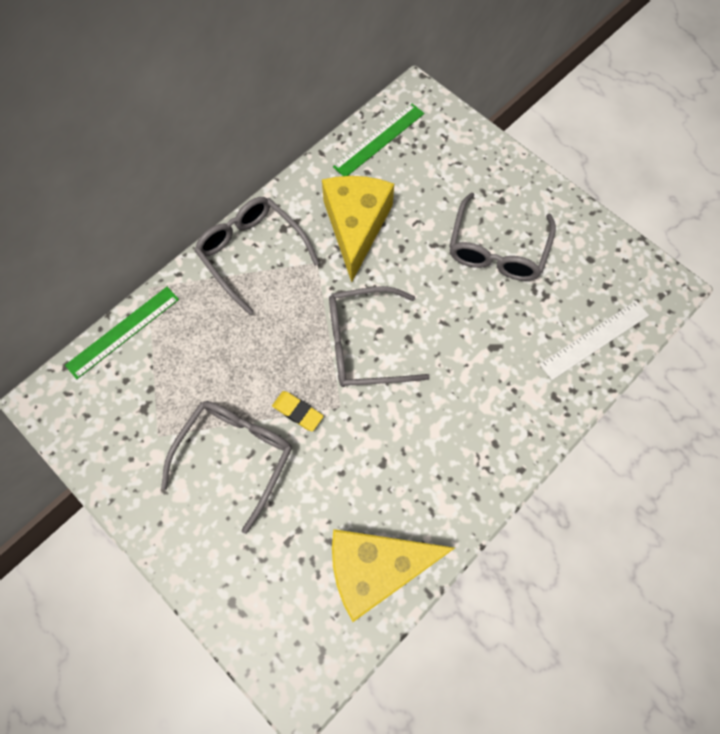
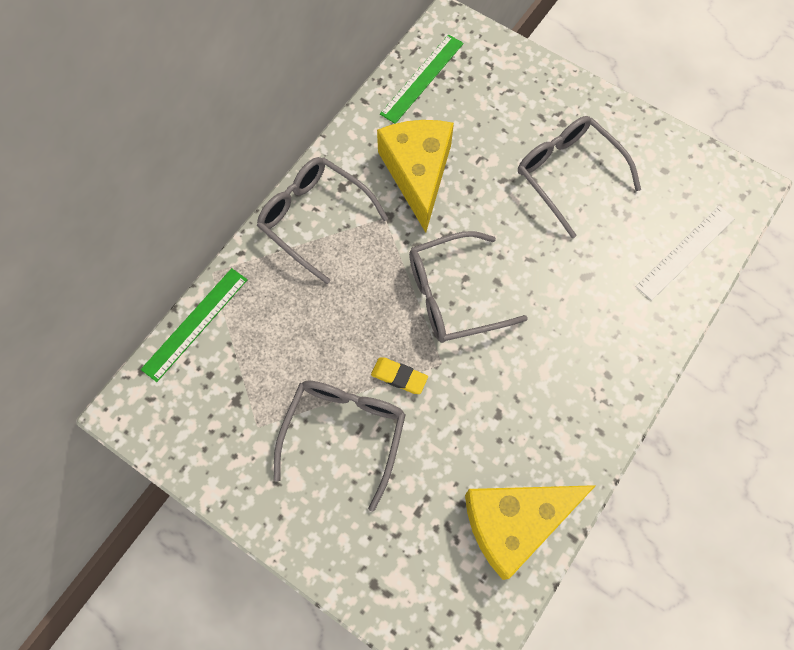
camera: 10 degrees left, 0 degrees up
grey glasses [449,192,556,281] -> grey glasses turned 135 degrees clockwise [518,116,641,238]

